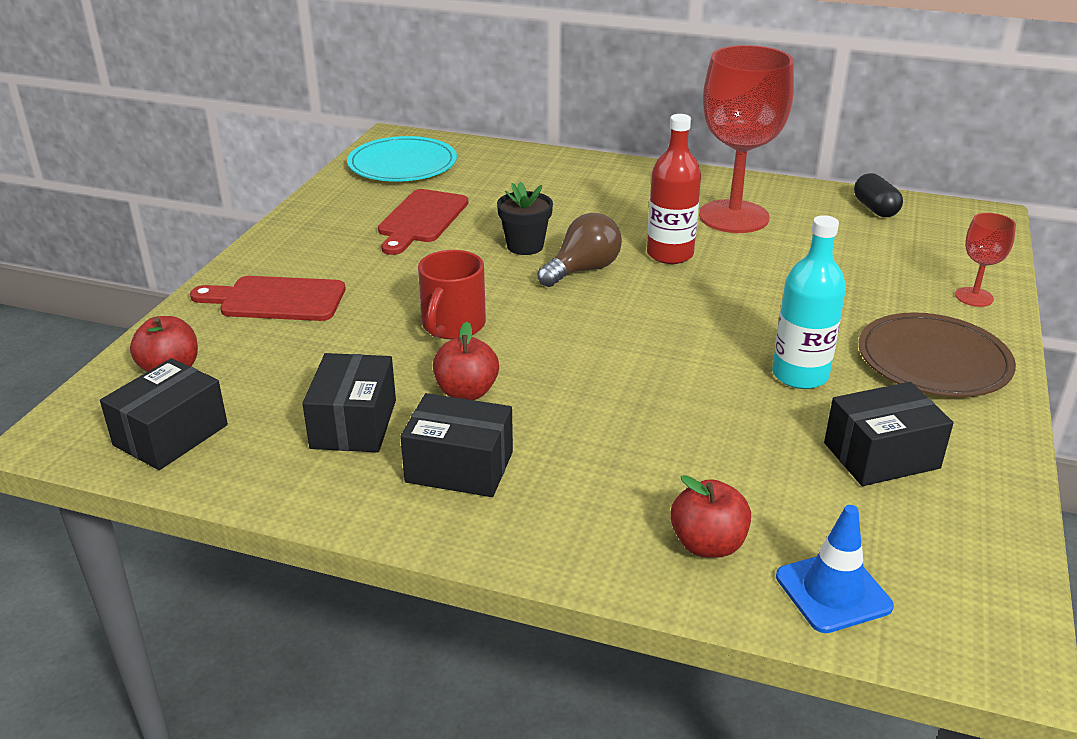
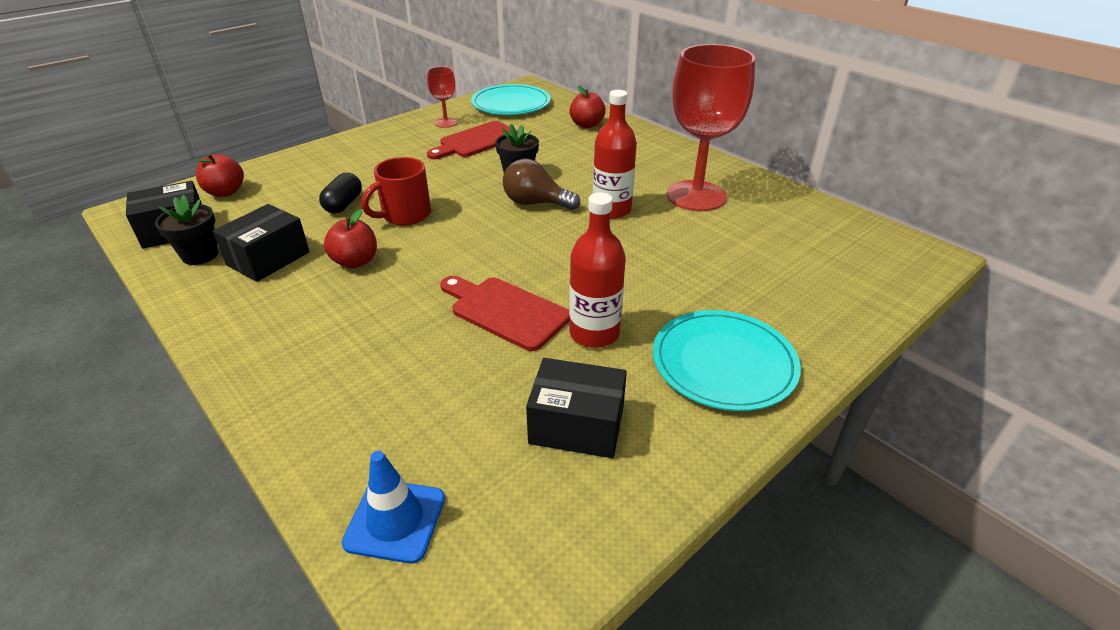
camera: 30 degrees right, 5 degrees up
red cutting board [190,276,346,321] -> red cutting board moved to [440,276,570,351]
black box [400,393,513,497] -> none
brown light bulb [537,213,622,287] -> brown light bulb turned 150 degrees counterclockwise [503,158,580,210]
red apple [670,475,751,558] -> red apple moved to [569,85,606,128]
turquoise bottle [772,215,846,389] -> red bottle [569,192,626,348]
black capsule [854,173,903,217] -> black capsule moved to [319,173,362,214]
brown plate [859,312,1016,397] -> turquoise plate [653,310,801,411]
red goblet [955,213,1016,307] -> red goblet moved to [427,67,457,128]
none -> black flower pot [155,195,219,265]

